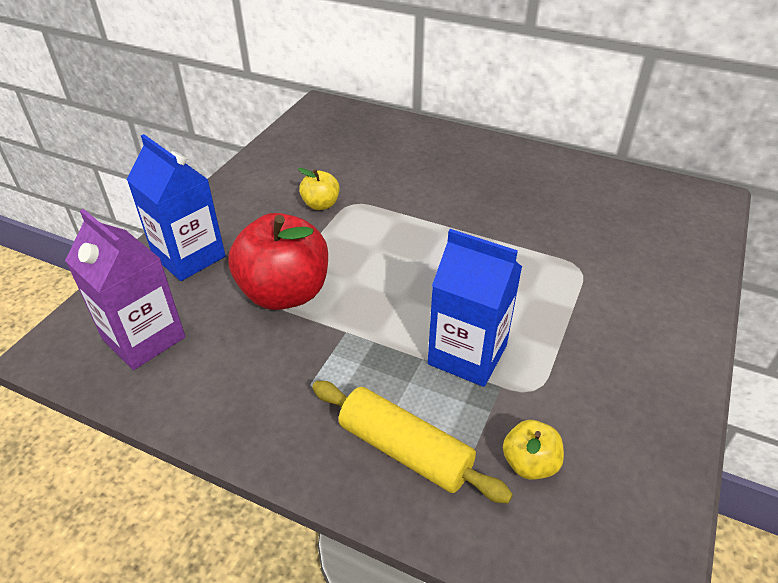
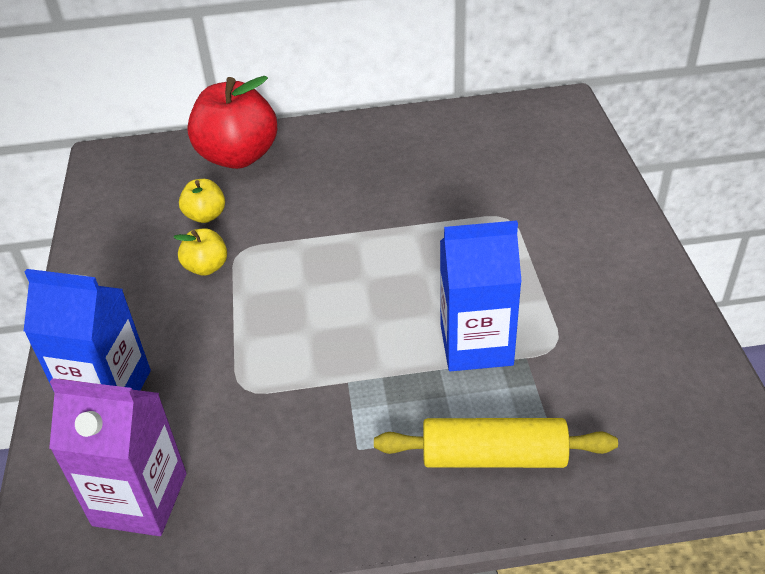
camera: 30 degrees left, 0 degrees up
red apple [229,213,328,310] -> red apple moved to [187,76,277,169]
yellow apple [503,420,564,480] -> yellow apple moved to [179,179,225,223]

